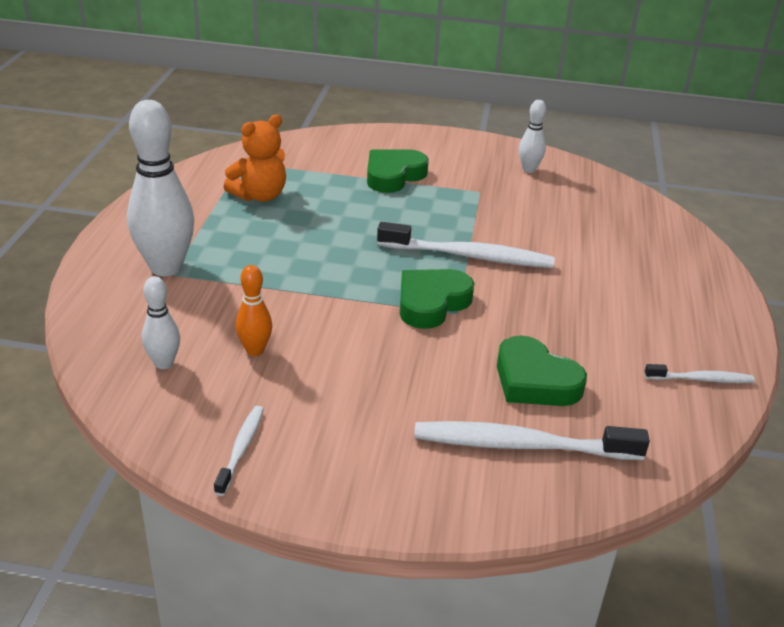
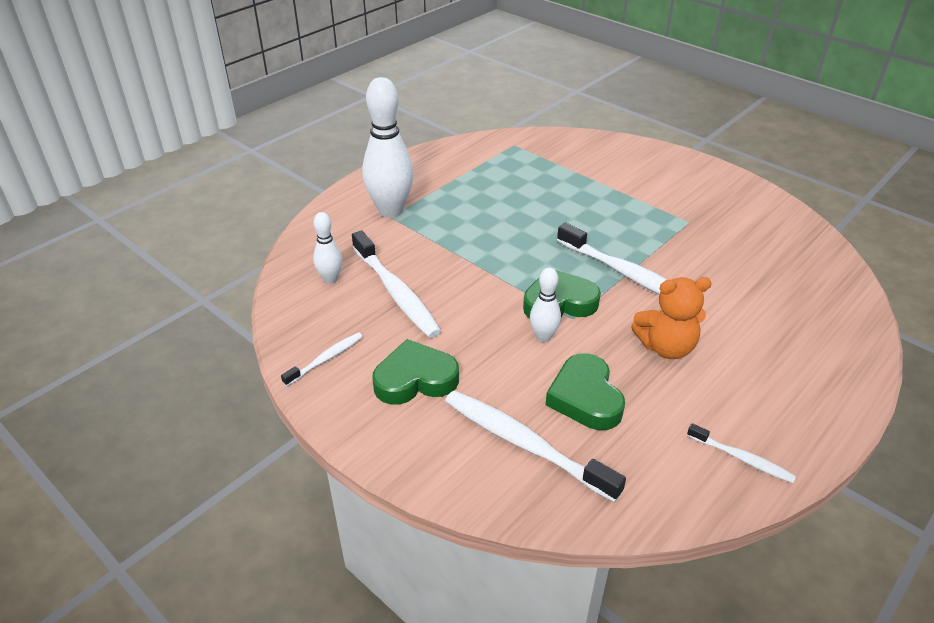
camera: 35 degrees right, 5 degrees up
orange teddy bear [224,114,286,202] -> orange teddy bear moved to [631,277,712,359]
orange bowling pin [236,265,272,356] -> white toothbrush [352,230,441,338]
green heart [367,149,429,193] -> green heart moved to [372,339,459,405]
white bowling pin [519,100,546,173] -> white bowling pin moved to [530,268,561,342]

